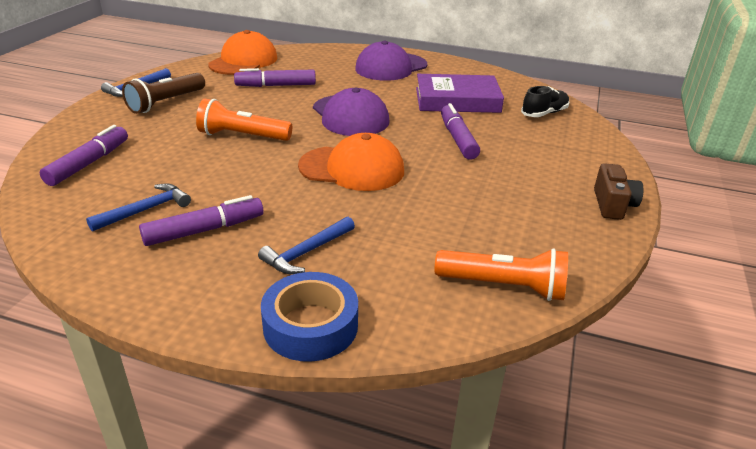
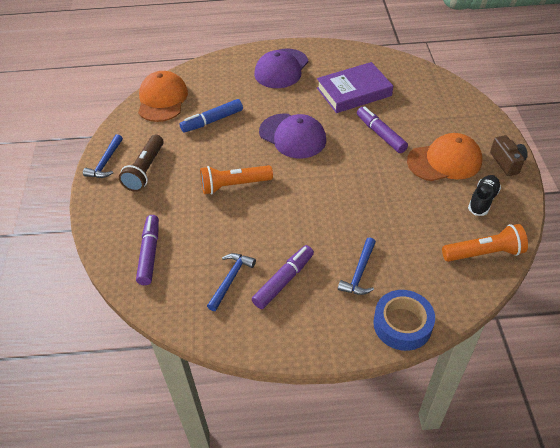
camera: 20 degrees left, 15 degrees up
purple marker [234,68,316,87] -> blue marker [180,99,243,133]
orange cap [298,133,404,191] -> orange cap moved to [407,133,482,181]
black shoe [521,86,570,117] -> black shoe moved to [468,175,501,216]

